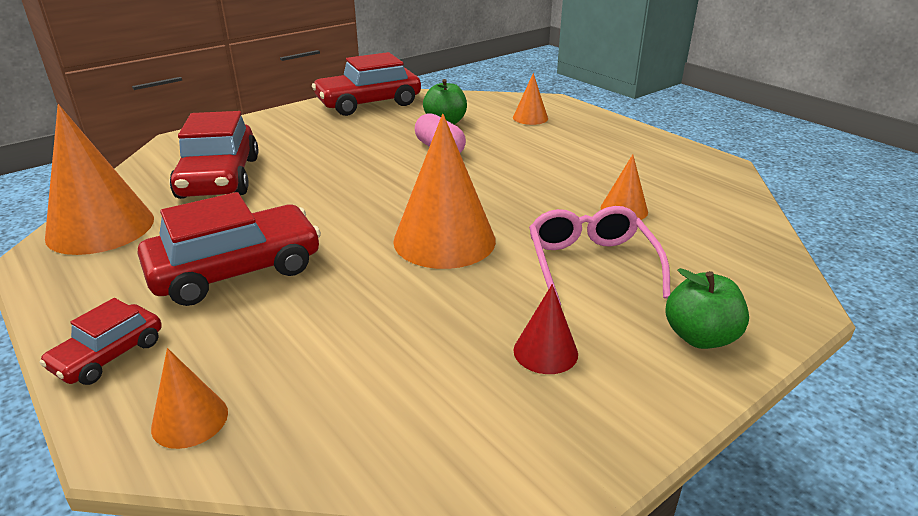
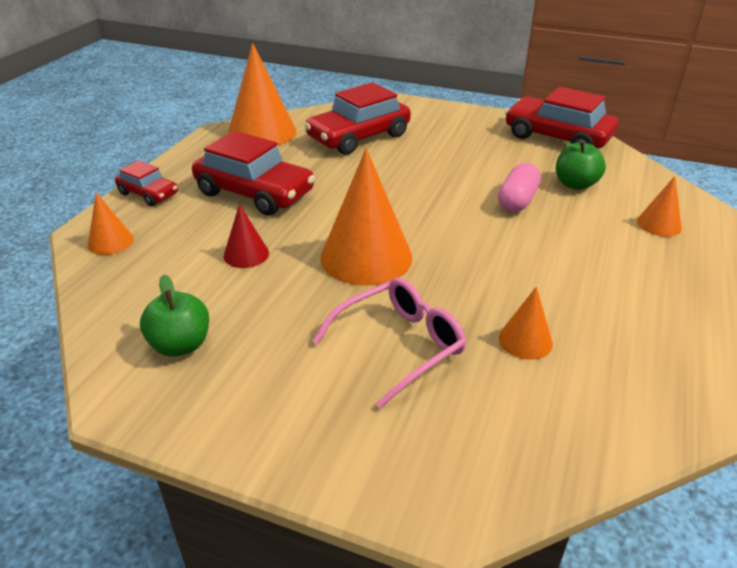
camera: 60 degrees right, 5 degrees up
red car [39,298,162,385] -> red car turned 150 degrees counterclockwise [115,160,178,206]
red cone [514,284,578,374] -> red cone moved to [224,204,269,268]
green apple [665,268,749,349] -> green apple moved to [140,274,209,357]

